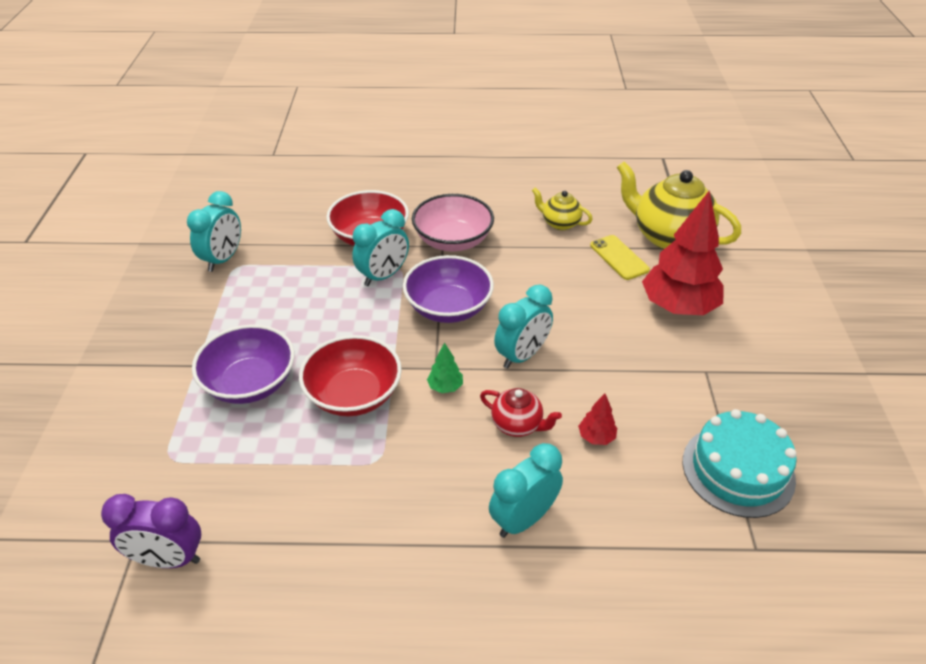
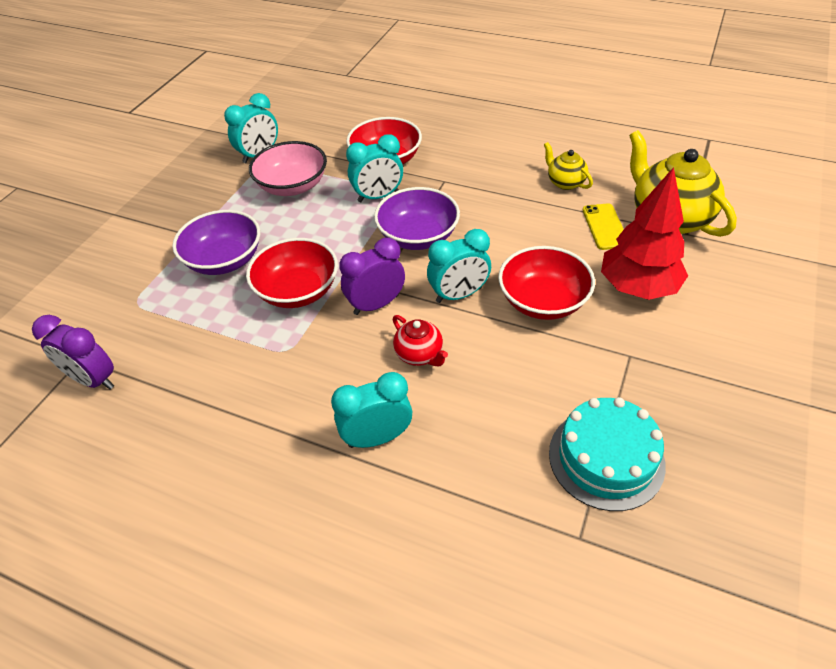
camera: 25 degrees right, 5 degrees up
pink bowl [412,194,494,251] -> pink bowl moved to [249,141,327,196]
green tree [427,342,463,393] -> purple clock [339,238,405,315]
red tree [578,394,617,445] -> none
none -> red bowl [498,246,595,320]

